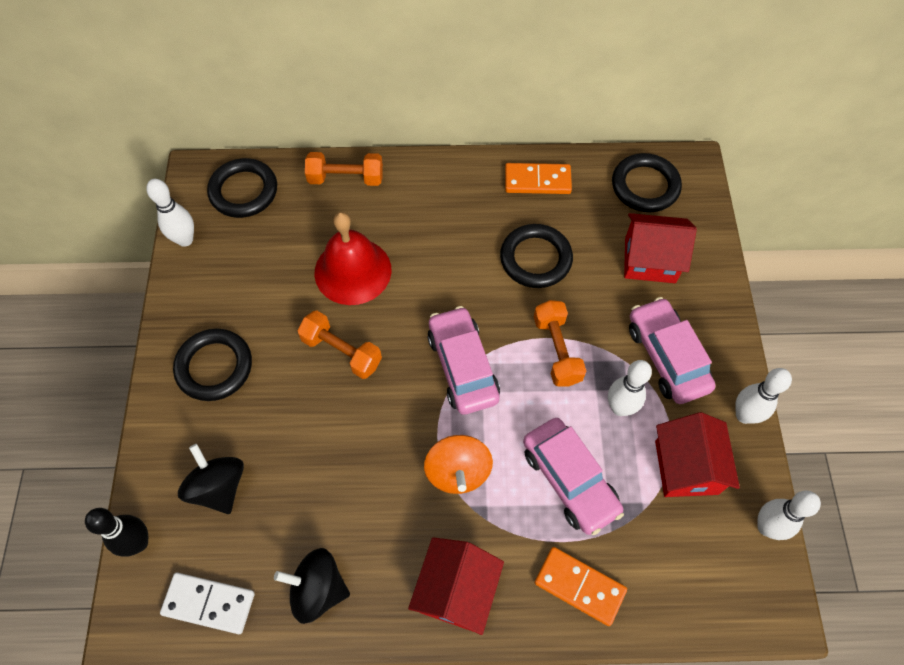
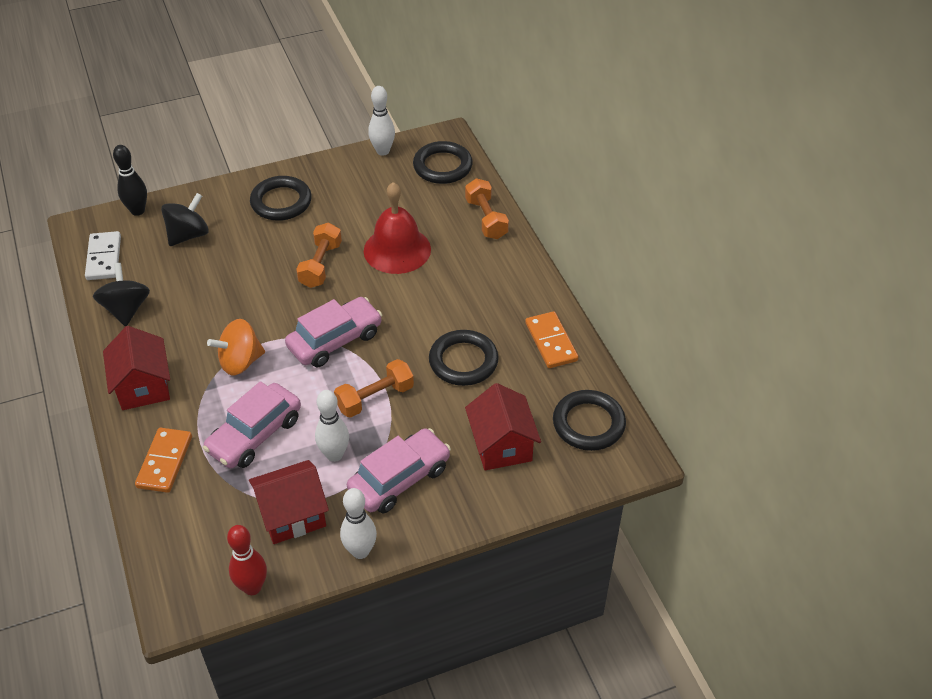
camera: 70 degrees right, 15 degrees down
red house [408,537,504,635] -> red house turned 75 degrees clockwise [103,326,170,410]
white bowling pin [757,491,821,540] -> red bowling pin [227,525,267,595]

